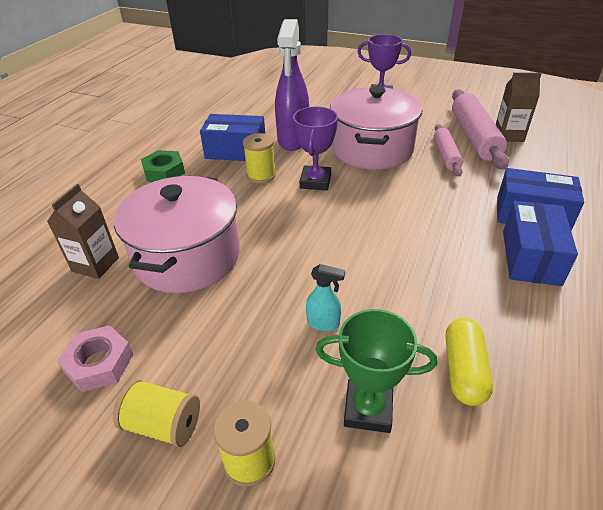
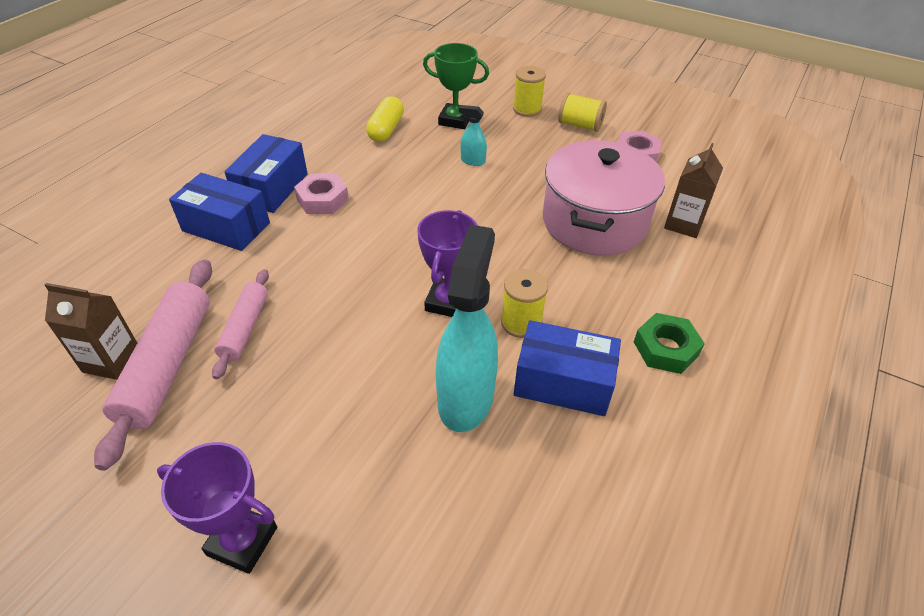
camera: 175 degrees left, 5 degrees up
purple spray bottle [275,19,309,151] -> turquoise spray bottle [436,225,498,432]
pink pot [330,86,422,169] -> none
none -> pink nut [294,173,349,214]

